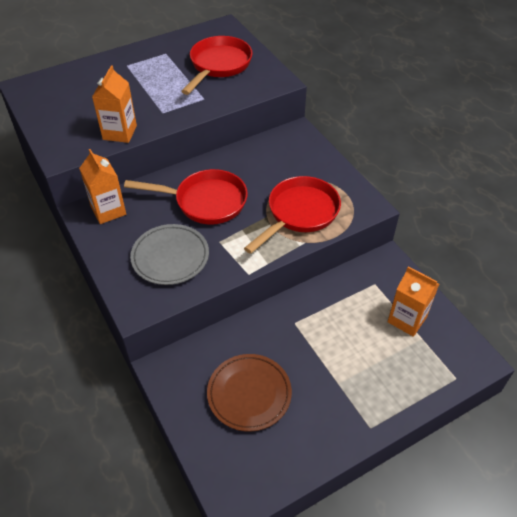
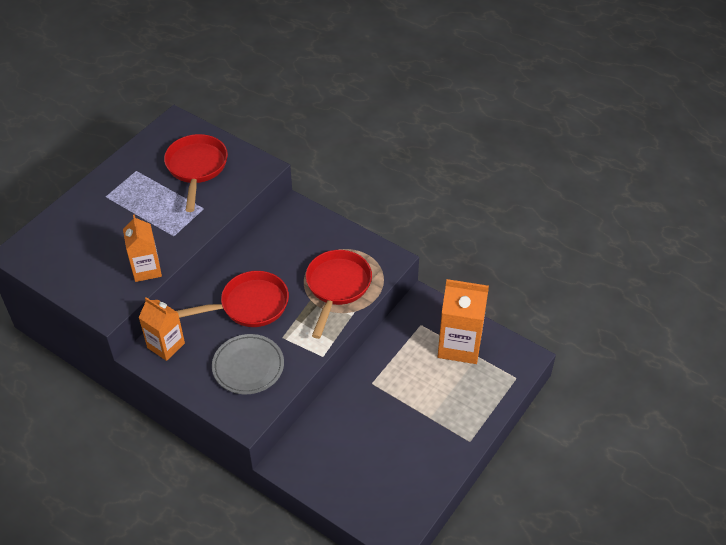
camera: 25 degrees left, 0 degrees up
brown plate [207,354,292,432] -> none
orange carton [388,266,439,337] -> orange carton [438,279,489,364], size x1.53

